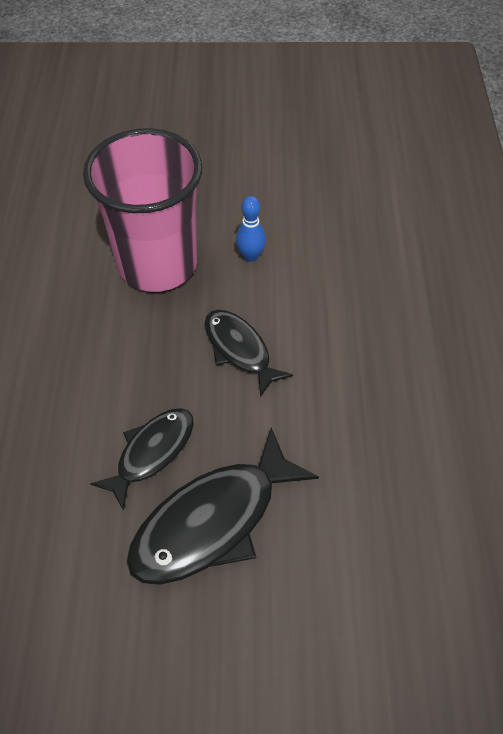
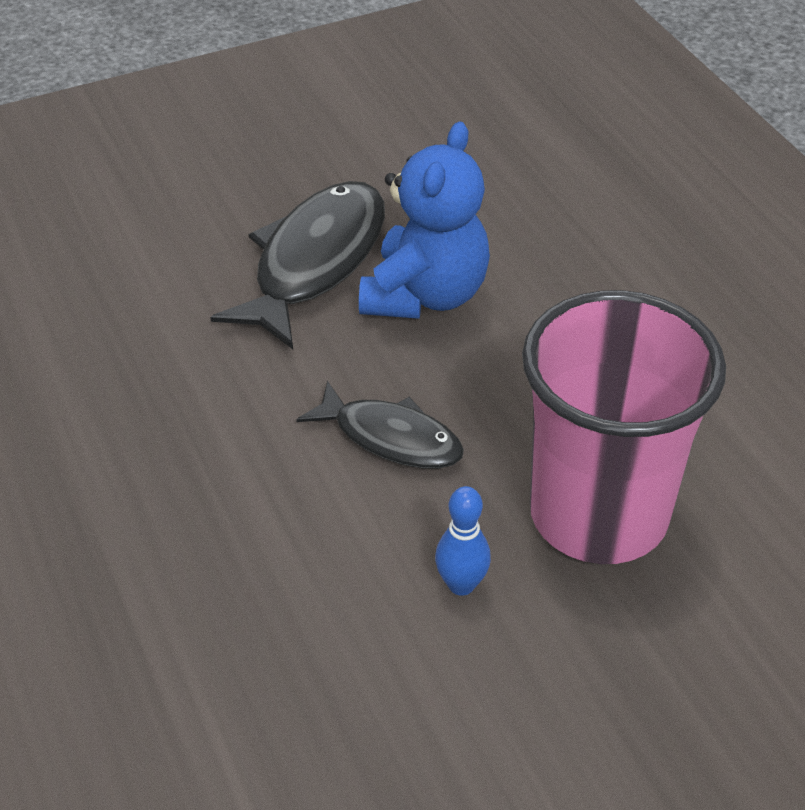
camera: 155 degrees right, 10 degrees down
black fish [90,408,194,511] -> blue teddy bear [359,121,490,319]

